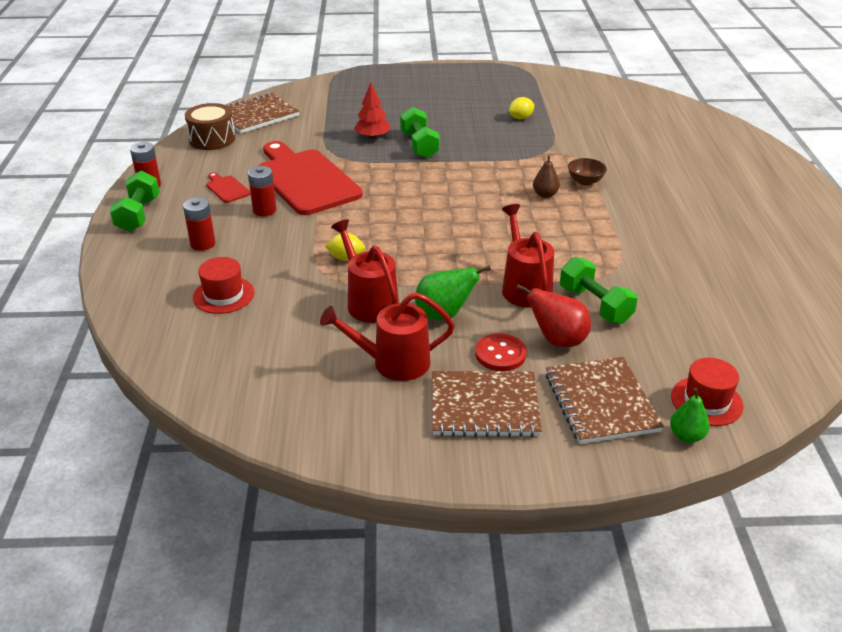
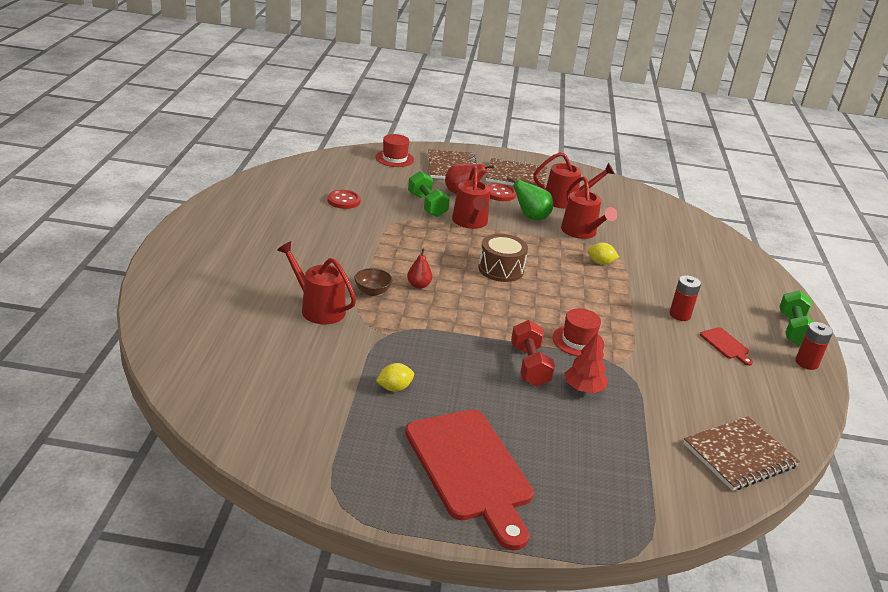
camera: 175 degrees left, 5 degrees down
red battery [183,198,216,251] -> none
brown drum [185,103,235,150] -> brown drum moved to [479,234,528,282]
red hat [193,257,255,314] -> red hat moved to [552,308,604,356]
red cutting board [258,141,363,215] -> red cutting board moved to [405,410,534,550]
green dumbbell [400,107,440,158] -> red dumbbell [511,320,555,387]
brown pear [533,155,560,198] -> red pear [407,248,432,289]
green pear [670,388,710,443] -> none
none -> red watering can [277,241,356,324]
none -> red button [328,190,361,209]

